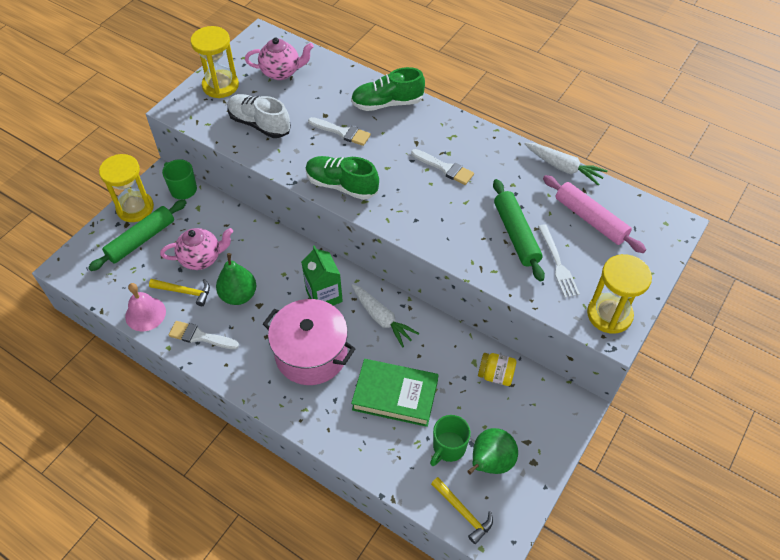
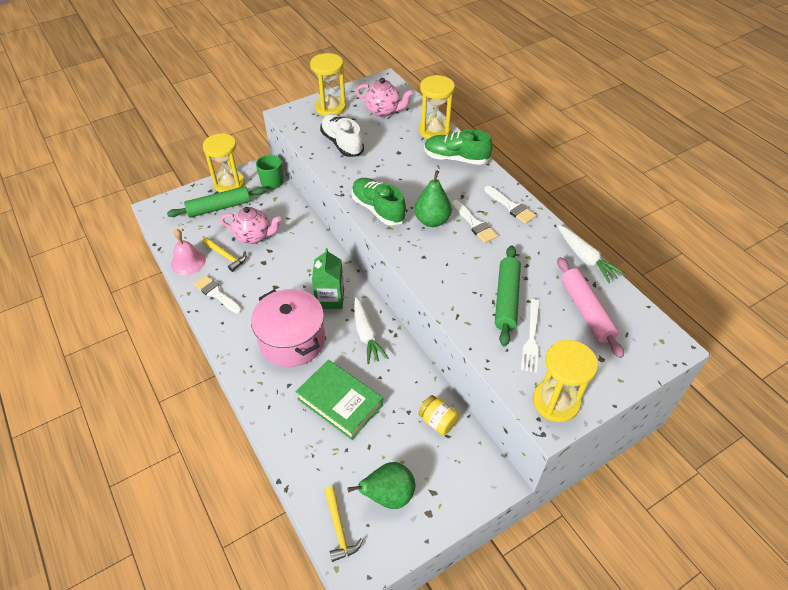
camera: 25 degrees right, 5 degrees down
green pear [216,253,256,305] -> green pear moved to [414,171,452,227]
white brush [308,117,371,146] -> white brush moved to [484,186,536,224]
green mug [430,415,471,466] -> none
none -> yellow hourglass [419,75,455,139]

